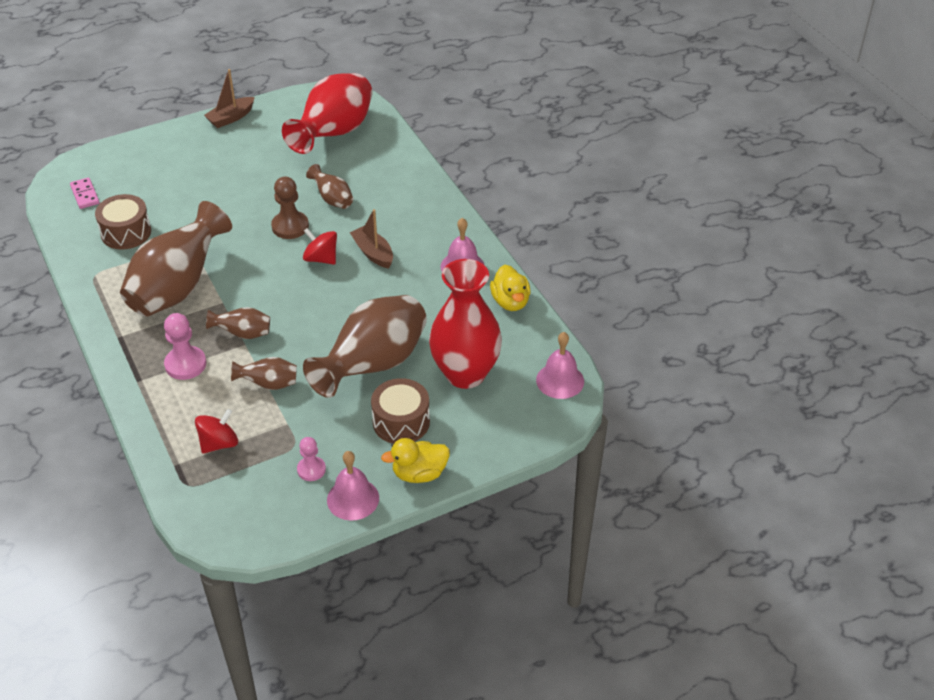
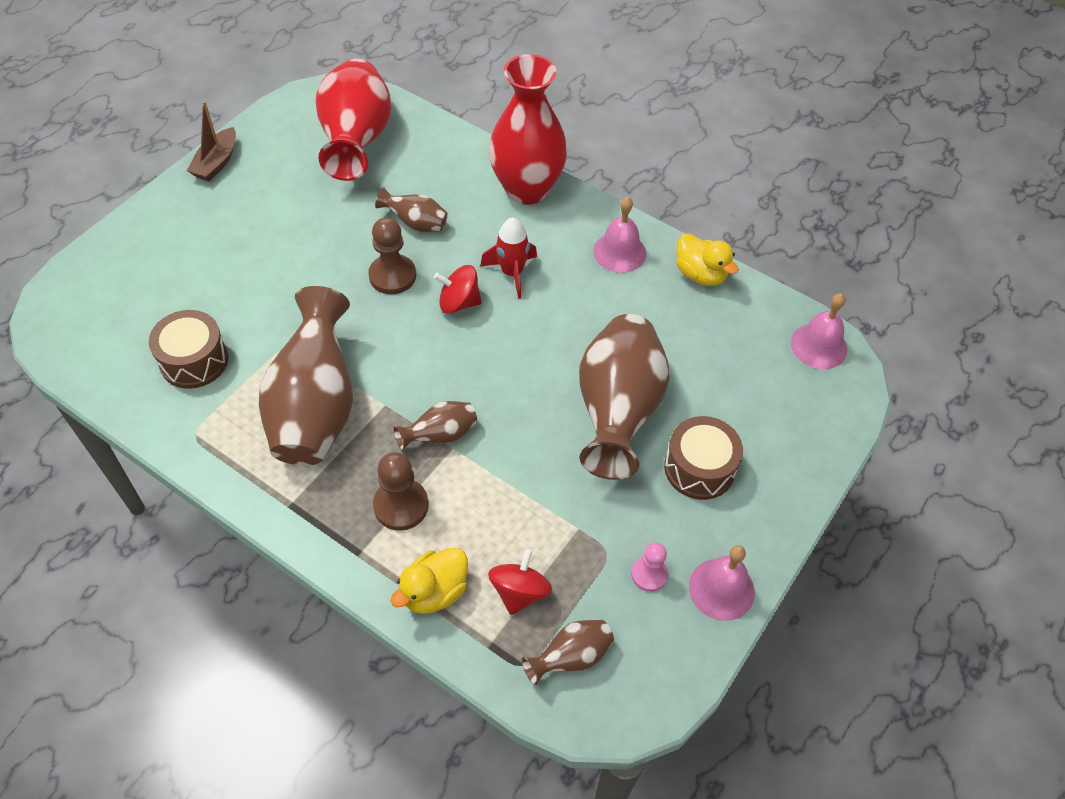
camera: 30 degrees left, 10 degrees up
pink domino [70,178,100,209] -> none
pink pawn [164,313,206,380] -> brown pawn [373,452,429,531]
brown vase [231,357,297,390] -> brown vase moved to [522,620,614,685]
brown boat [350,209,393,269] -> red rocket [480,218,537,299]
yellow duck [381,438,450,483] -> yellow duck moved to [391,548,468,614]
red vase [429,259,502,389] -> red vase moved to [489,54,567,205]

